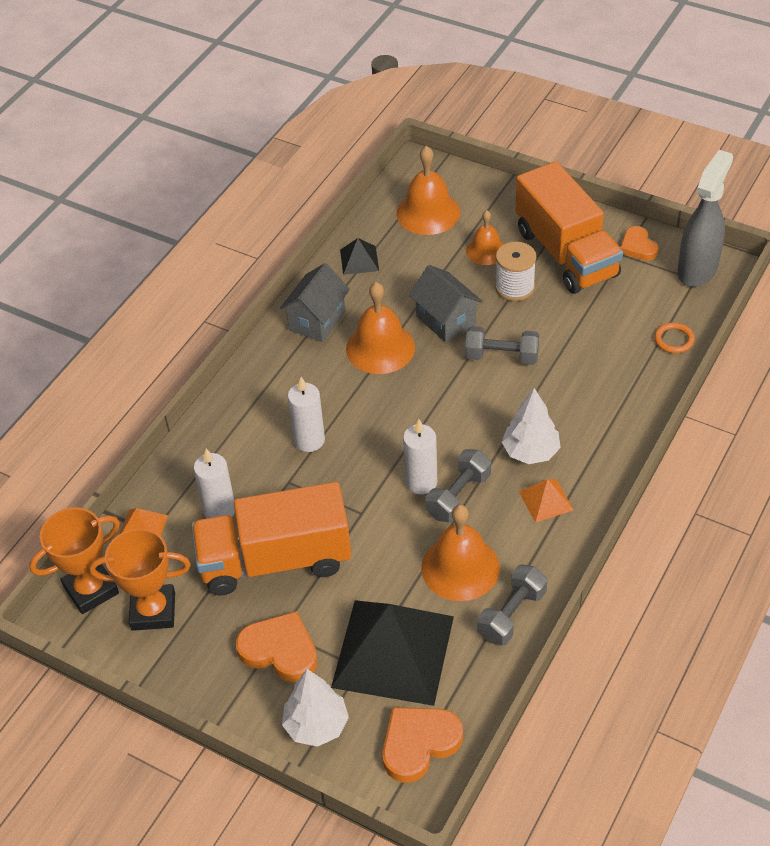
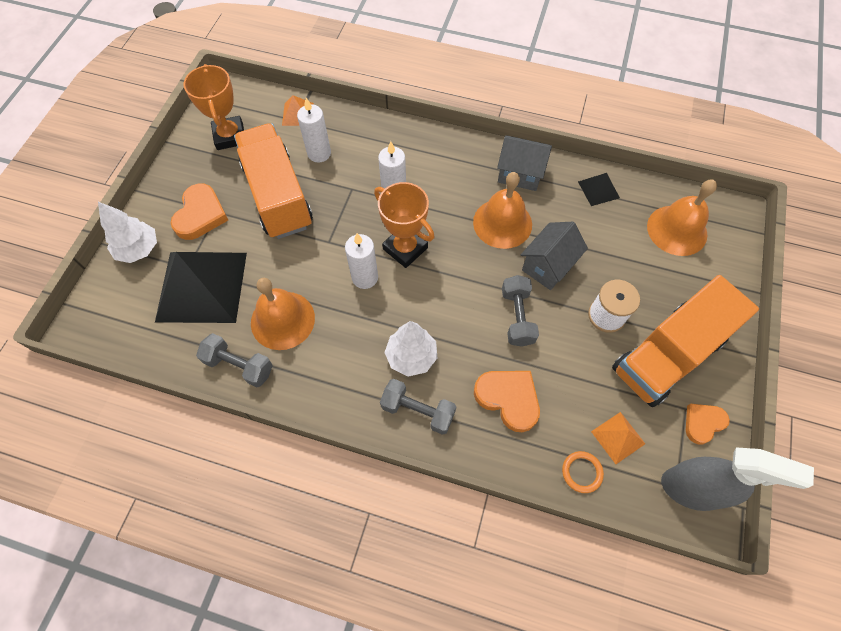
camera: 75 degrees right, 15 degrees up
orange trophy [29,507,120,614] -> orange trophy moved to [374,182,435,268]
orange heart [383,707,463,783] -> orange heart moved to [474,371,540,432]
grey dumbbell [426,449,491,522] -> grey dumbbell moved to [380,379,456,435]
orange bell [466,210,504,265] -> none
orange pyramid [519,479,574,523] -> orange pyramid moved to [591,412,645,464]

